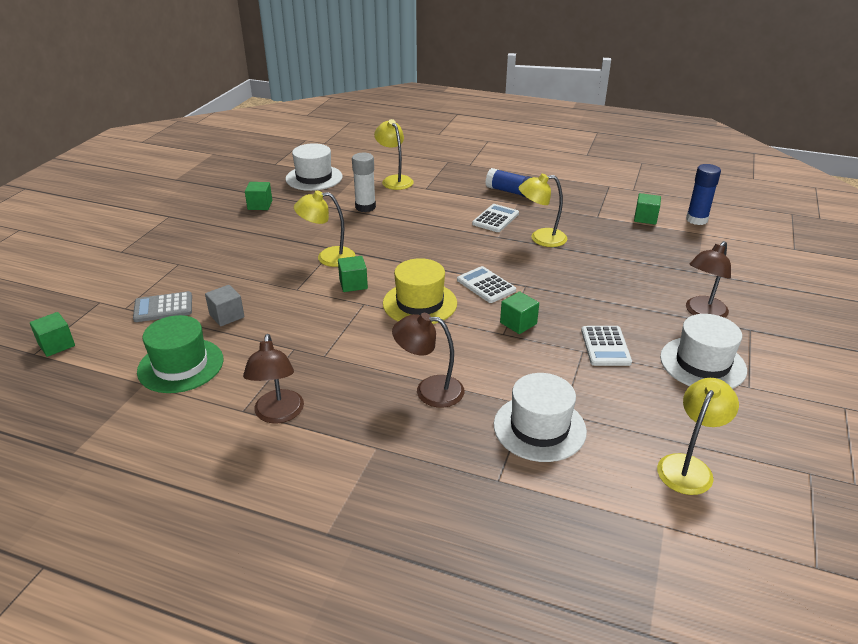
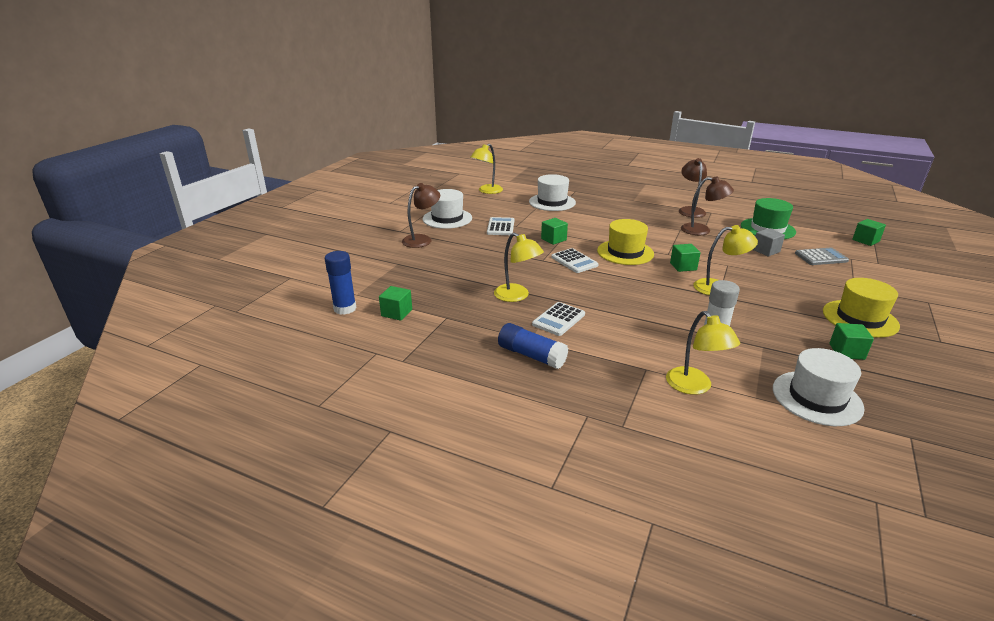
camera: 175 degrees left, 5 degrees down
brown lamp [392,313,464,408] -> brown lamp moved to [681,176,734,235]
yellow lamp [519,174,567,247] -> yellow lamp turned 45 degrees clockwise [494,233,544,302]
none -> yellow hat [823,278,900,338]

